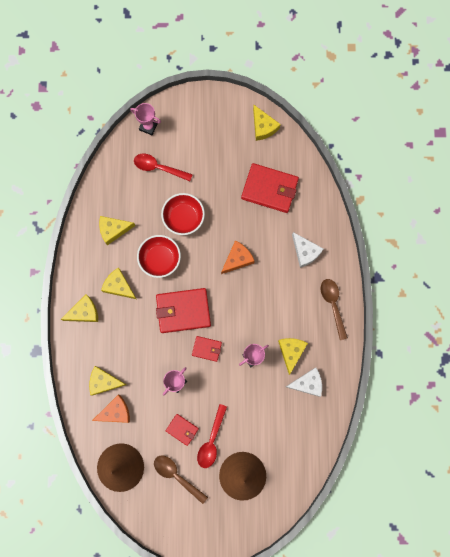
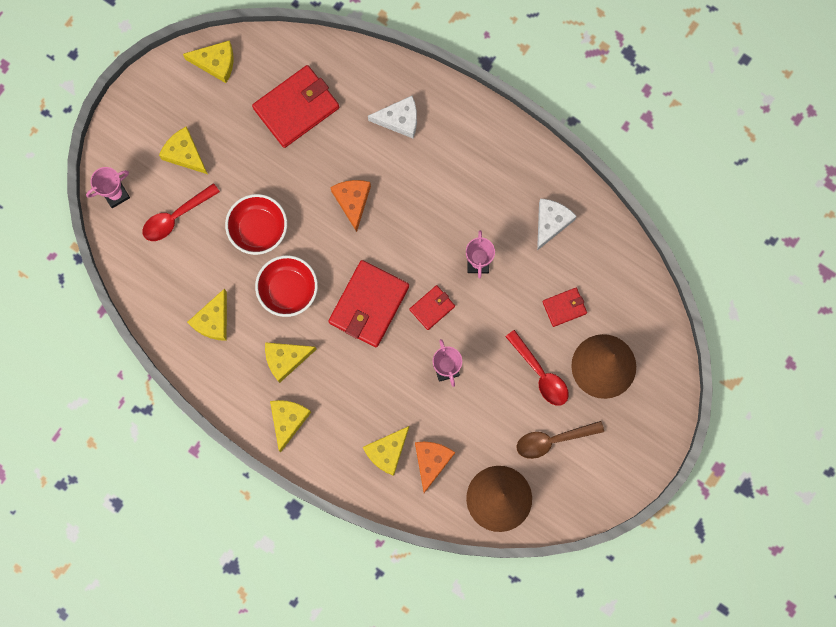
camera: 55 degrees left, 0 degrees up
red wallet [166,414,199,446] -> red wallet moved to [543,288,587,327]
yellow cheese [278,338,308,375] -> yellow cheese moved to [159,127,208,174]
brown spoon [320,279,348,340] -> none

